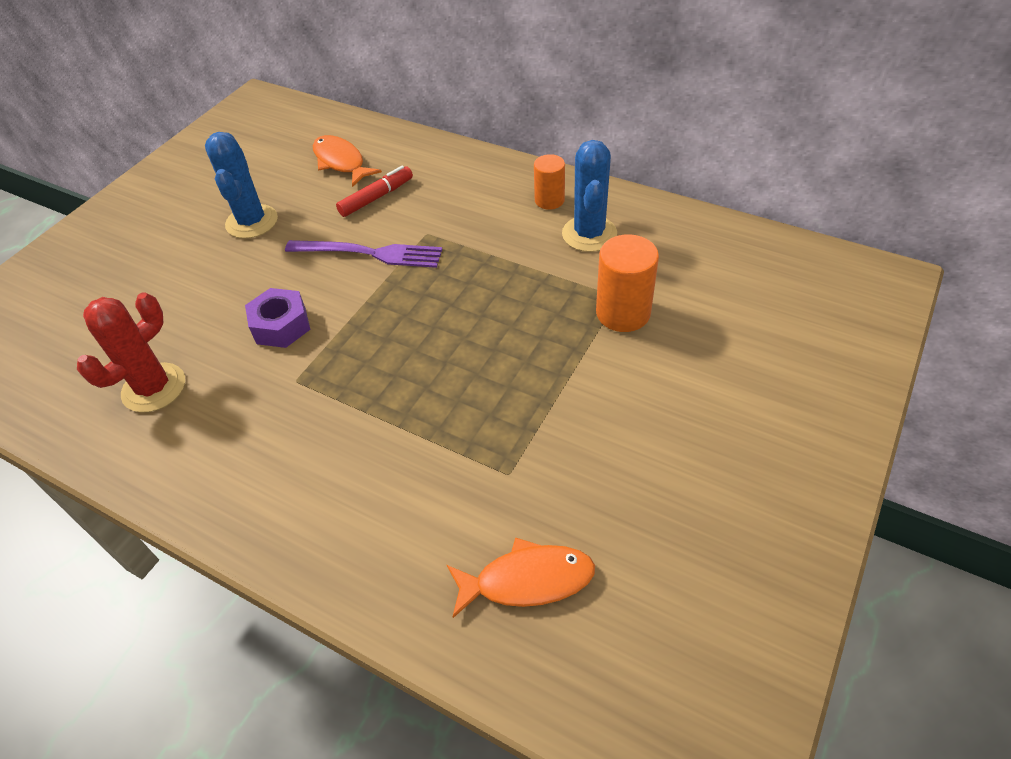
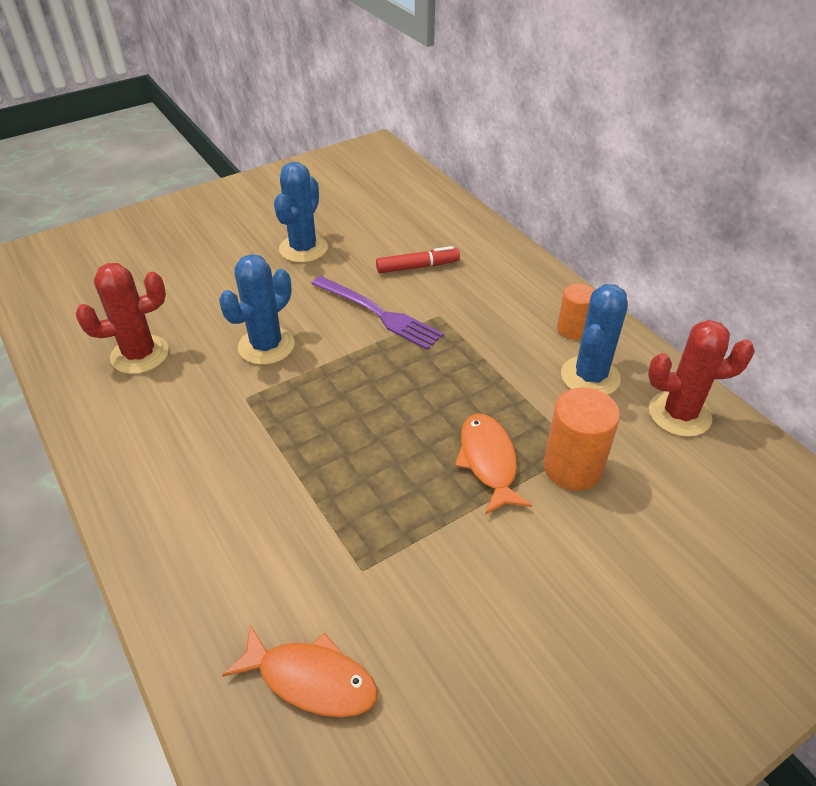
camera: 25 degrees right, 5 degrees down
purple nut [245,288,311,348] -> blue cactus [219,254,295,365]
orange fish [313,135,382,187] -> orange fish moved to [455,414,532,514]
none -> red cactus [648,320,755,437]

